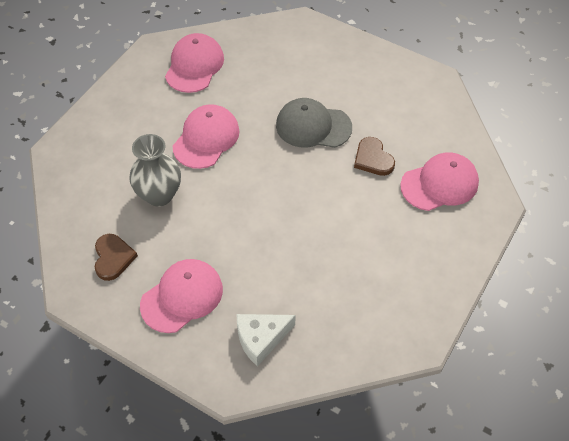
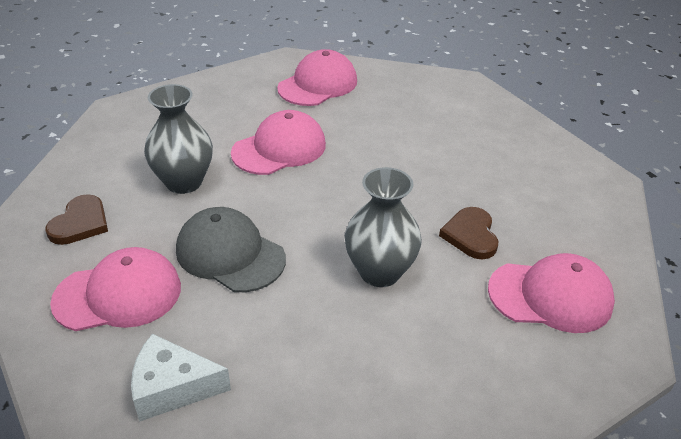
camera: 25 degrees right, 15 degrees down
grey cap [276,98,352,148] -> grey cap moved to [176,207,286,292]
none -> grey vase [345,167,422,287]

